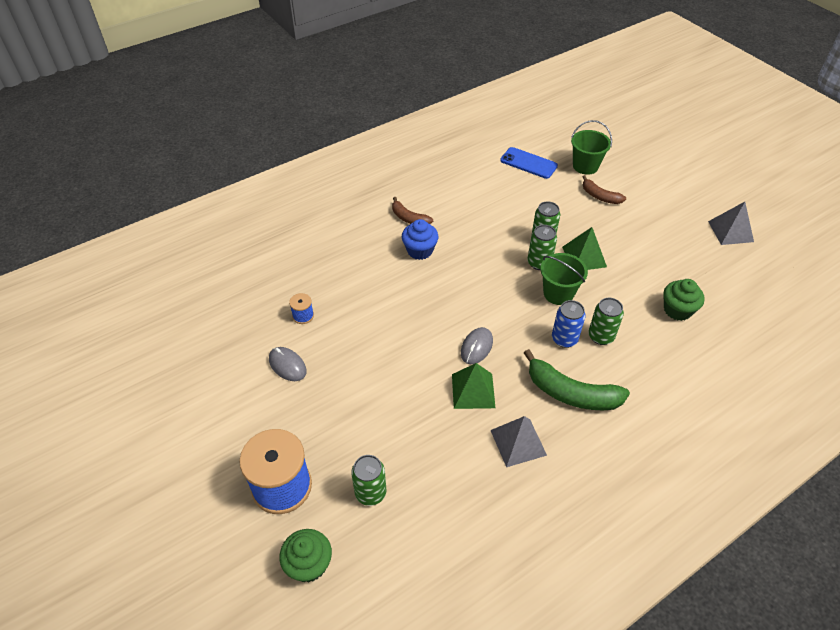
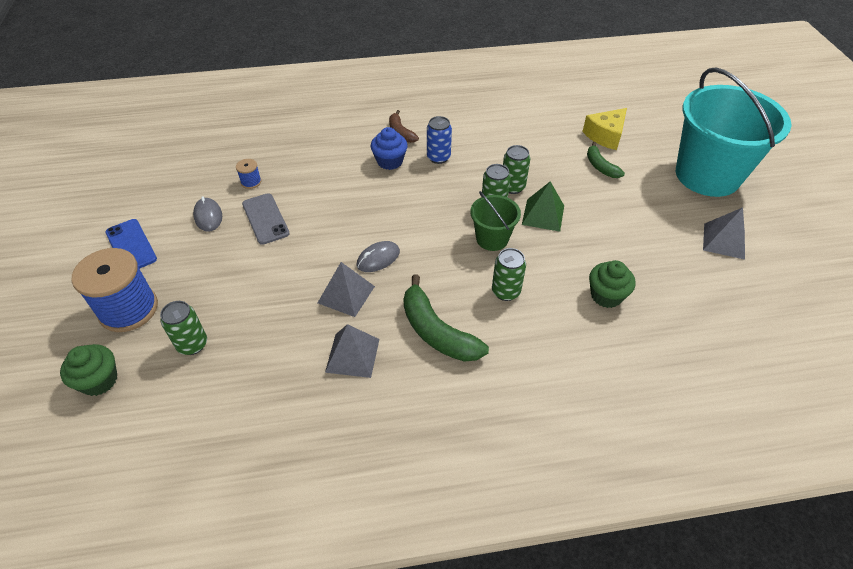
camera: 25 degrees right, 0 degrees up
green pyramid [452,363,496,409] -> grey pyramid [318,262,375,317]
blue phone [500,147,558,179] -> blue phone moved to [106,219,157,269]
blue can [552,300,586,348] -> blue can moved to [427,116,452,164]
green bucket [571,120,612,175] -> yellow cheese [582,108,627,150]
brown banana [583,175,626,204] -> green banana [587,142,625,178]
none -> grey phone [242,193,290,245]
none -> turquoise bucket [676,67,792,197]

